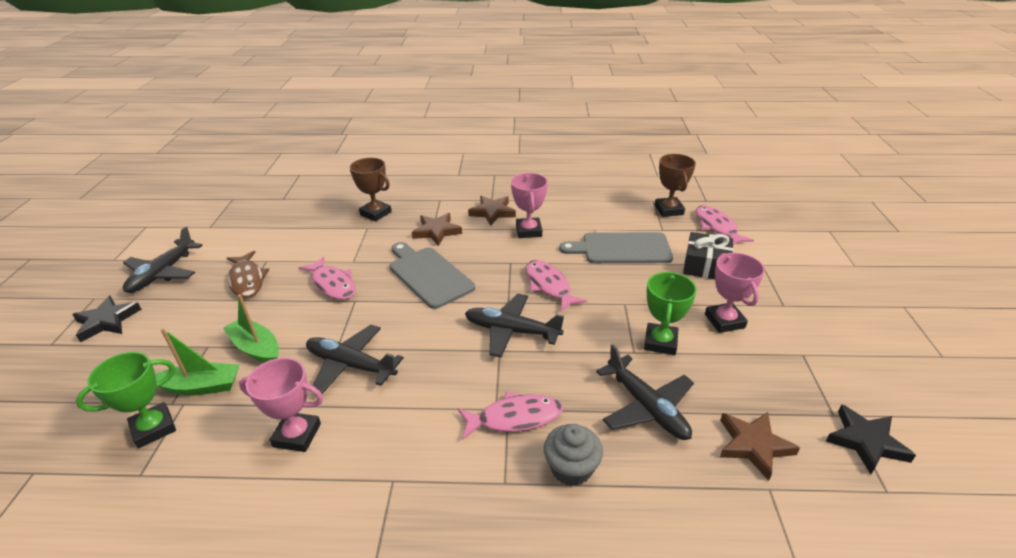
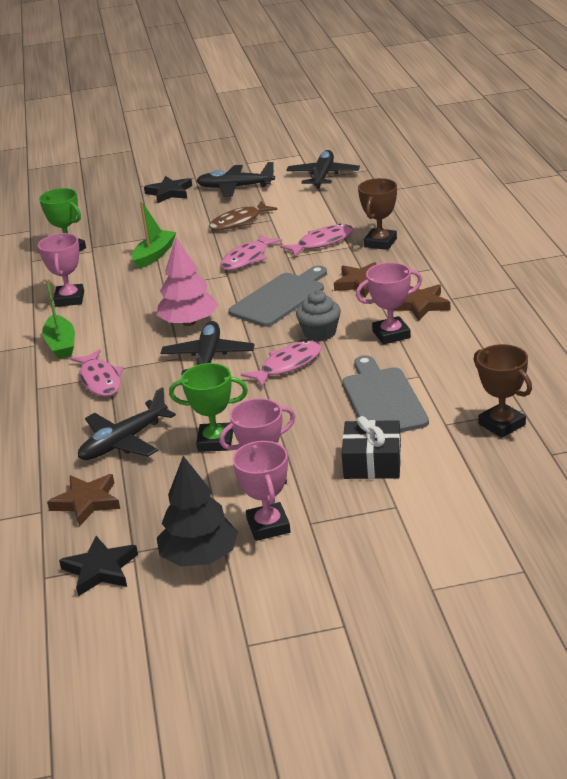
camera: 80 degrees right, 5 degrees down
green boat [155,328,240,395] -> green boat moved to [42,279,75,359]
black plane [306,325,404,394] -> black plane moved to [286,150,360,189]
grey cupcake [544,424,603,486] -> grey cupcake moved to [296,290,341,341]
brown trophy [655,154,696,217] -> brown trophy turned 75 degrees clockwise [474,344,532,438]
pink fish [696,206,754,245] -> pink fish moved to [280,224,353,257]
none -> pink tree [157,237,218,326]
none -> black tree [157,456,238,567]
none -> pink trophy [232,441,291,541]

